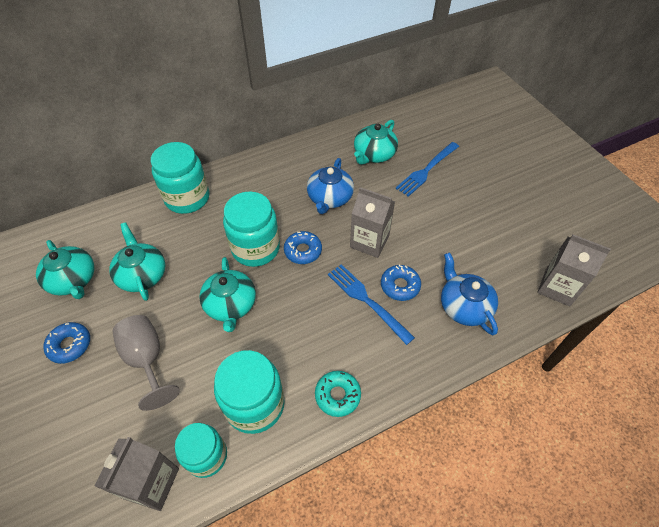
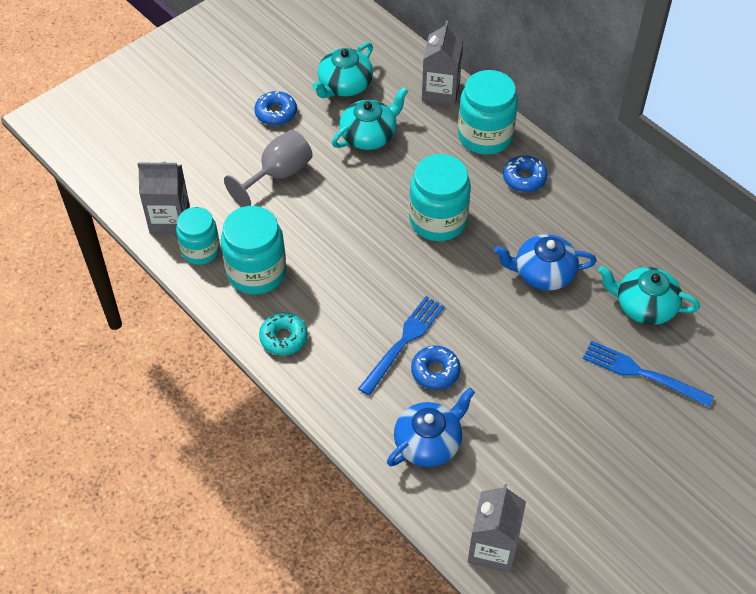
camera: 75 degrees right, 0 degrees up
turquoise teapot [199,257,256,332] -> none
blue donut [284,231,322,264] -> blue donut moved to [503,155,547,192]
grey carton [350,187,395,258] -> grey carton moved to [422,20,463,106]

